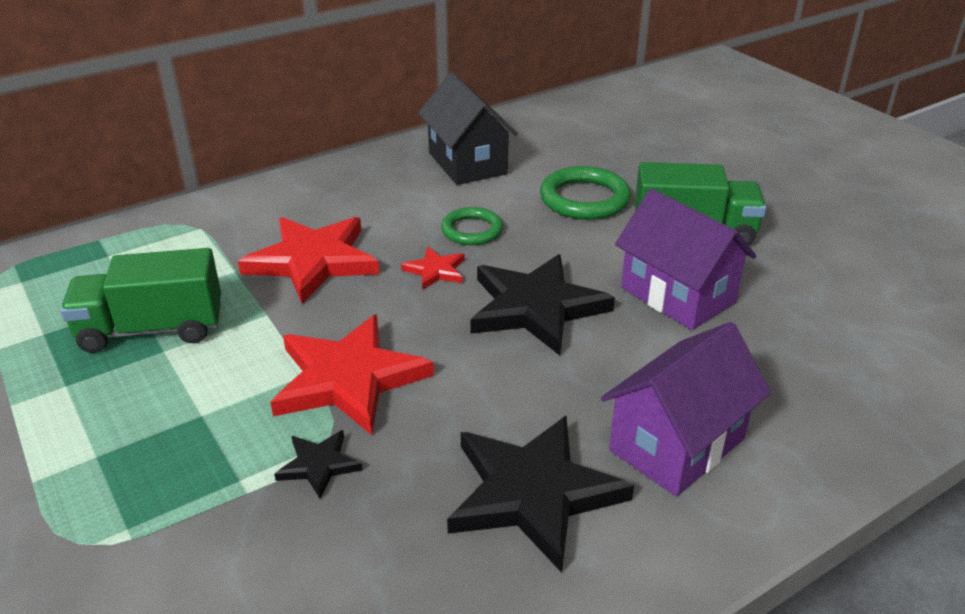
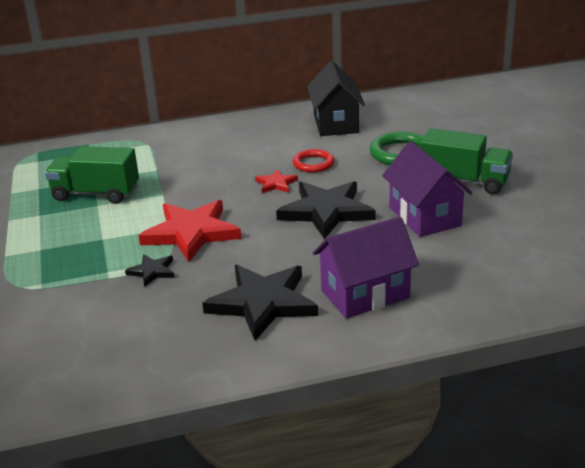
camera: 20 degrees right, 5 degrees down
red star [238,217,379,304] -> none
green ring [441,207,503,245] -> red ring [293,149,335,173]

